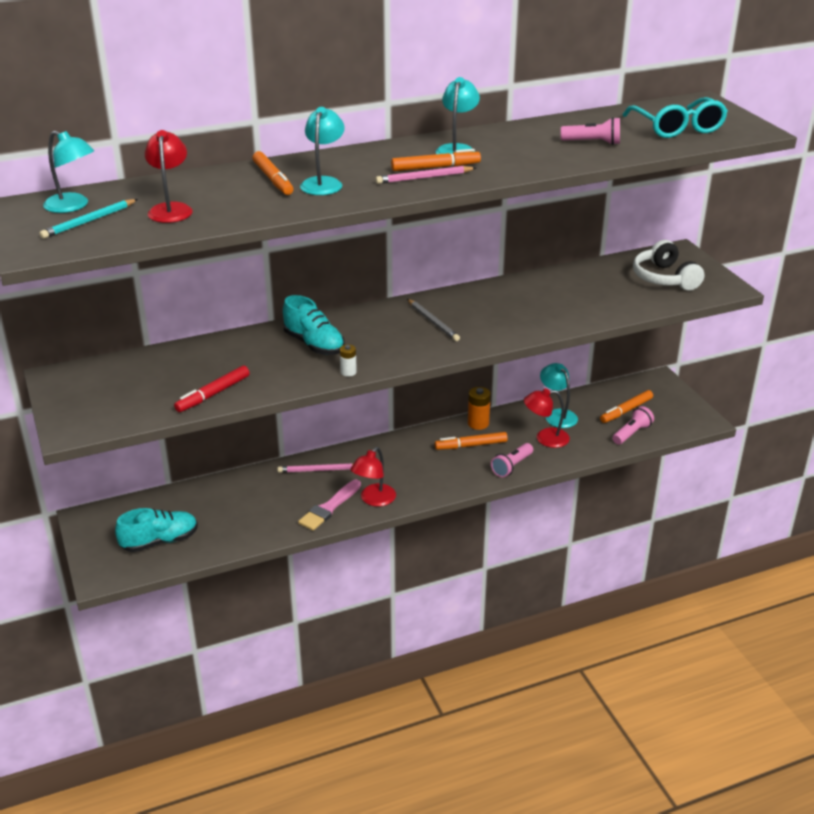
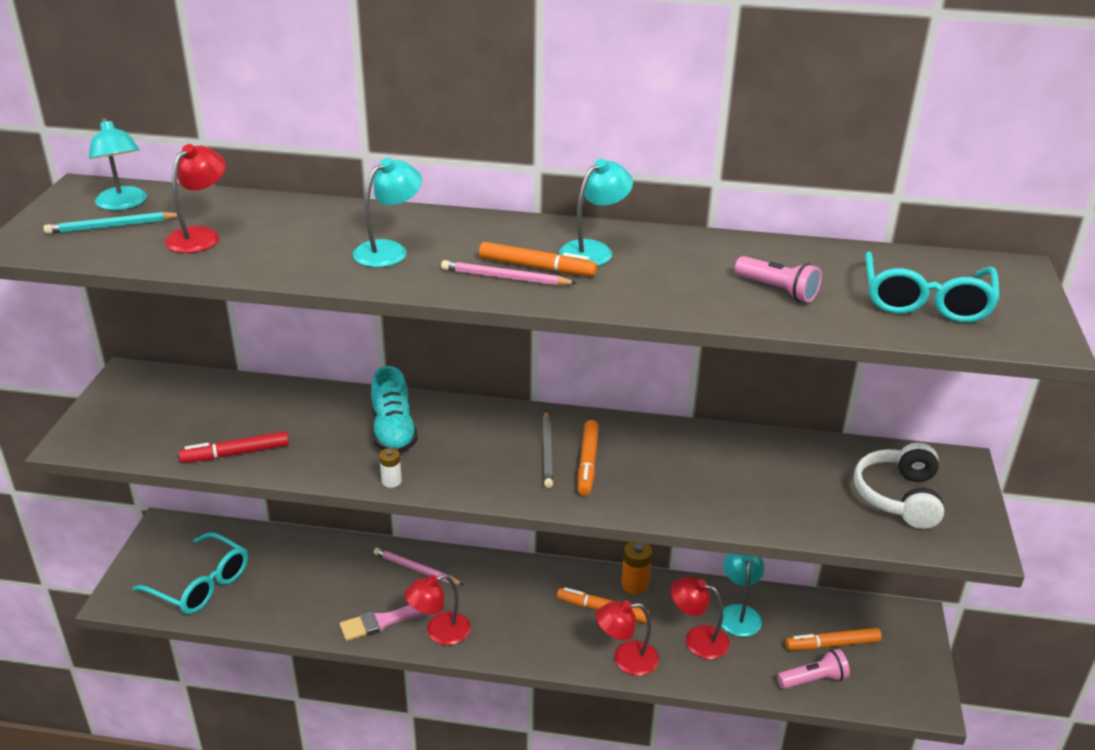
camera: 30 degrees right, 0 degrees up
turquoise shoe [115,508,198,552] -> turquoise glasses [132,533,248,614]
orange marker [252,151,294,195] -> orange marker moved to [578,420,599,496]
pink flashlight [491,443,533,477] -> red lamp [596,600,659,676]

